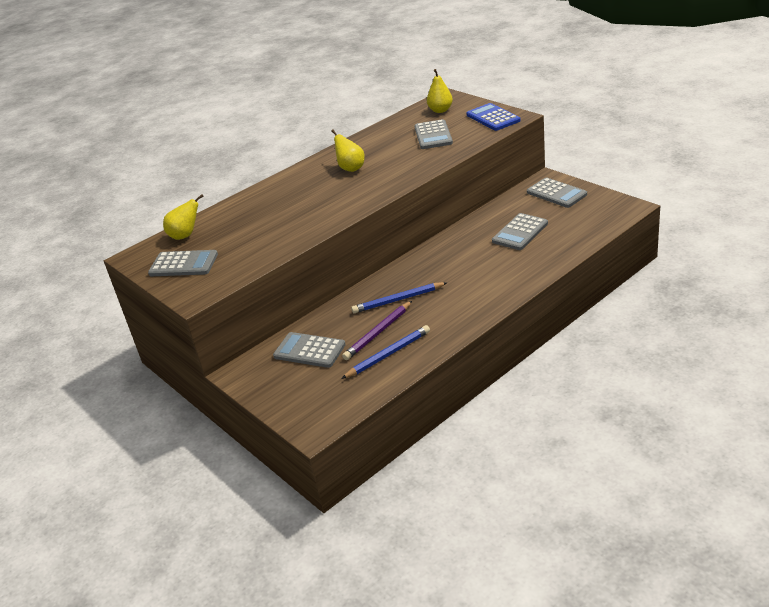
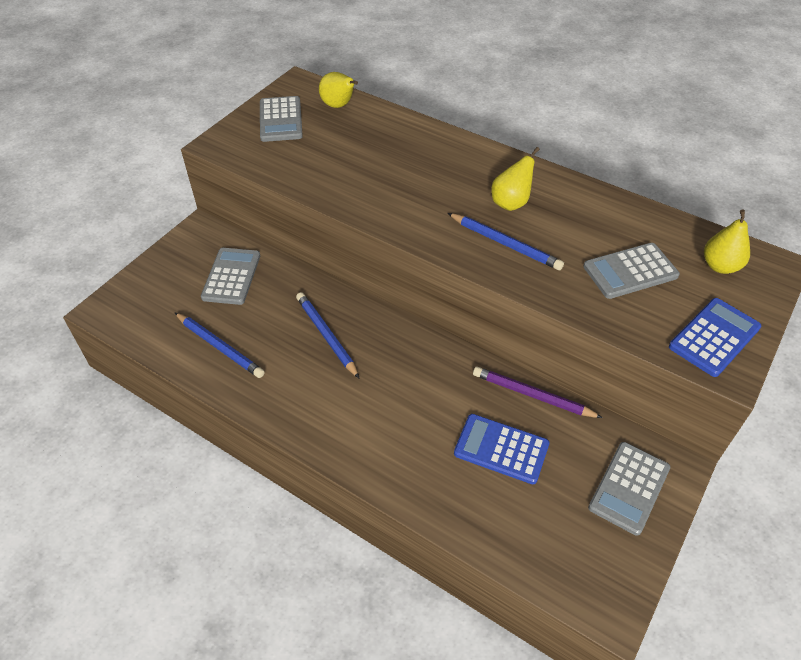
camera: 70 degrees right, 15 degrees up
purple pencil [342,301,412,360] -> purple pencil moved to [473,367,603,418]
grey calculator [492,213,548,250] -> blue calculator [454,414,550,484]
none -> blue pencil [448,213,564,270]

